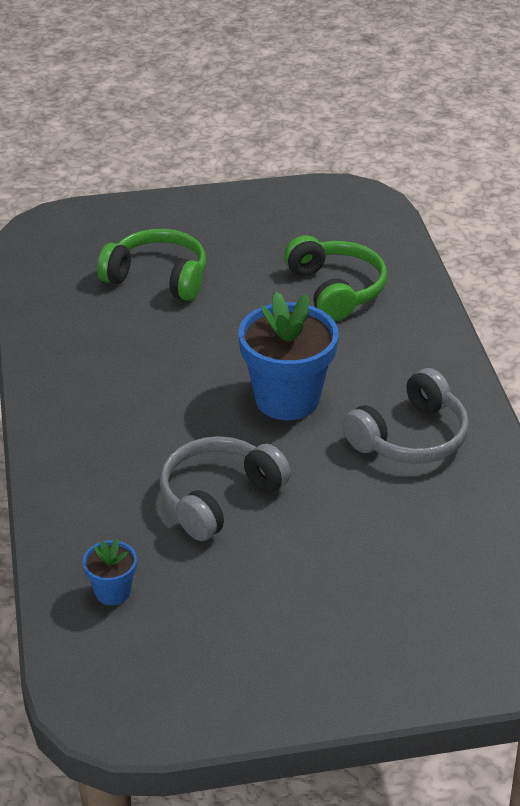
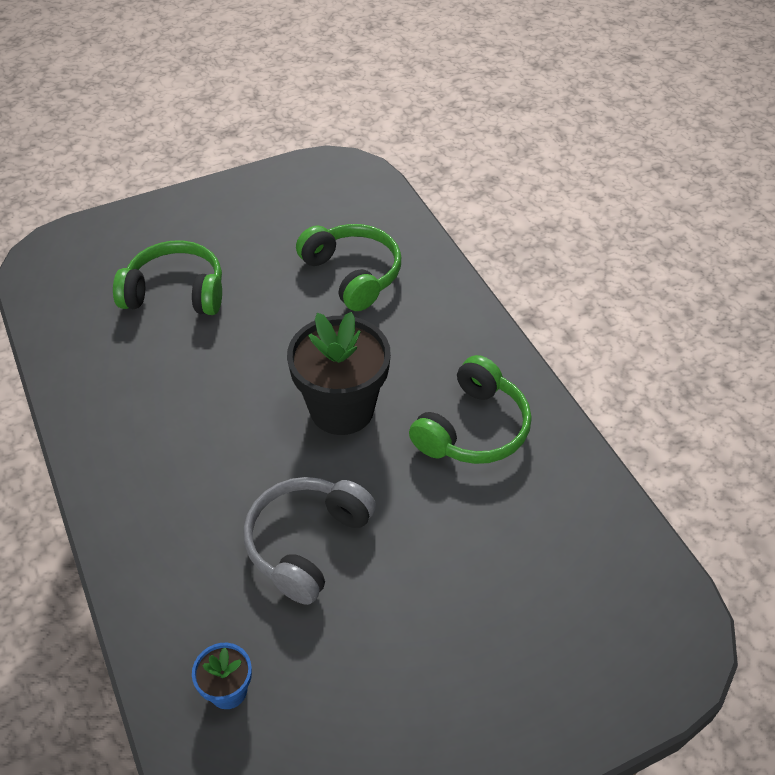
camera: 15 degrees left, 10 degrees up
blue flower pot [239,292,339,420] -> black flower pot [287,312,391,435]
grey headphones [342,368,469,464] -> green headphones [409,355,532,464]

